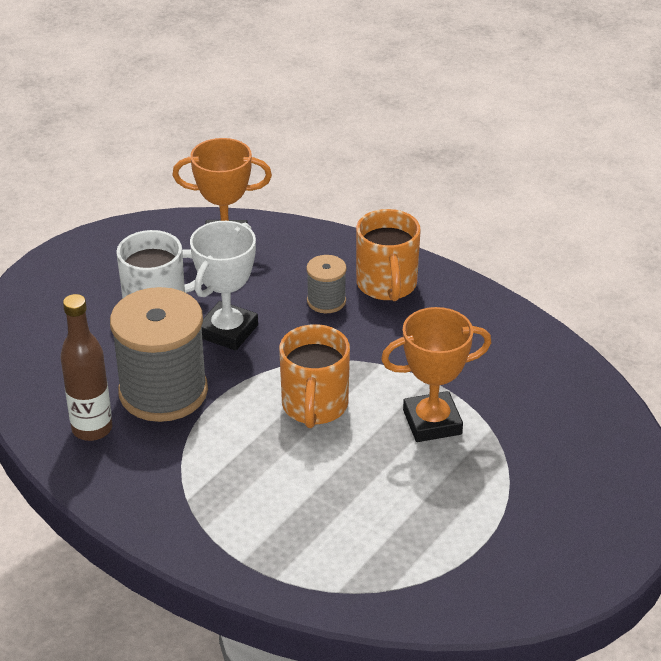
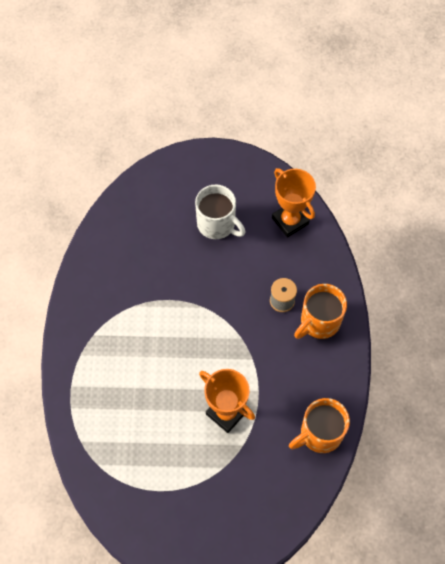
camera: 55 degrees right, 25 degrees up
brown bottle [60,294,112,441] -> none
grey spool [110,287,208,422] -> none
white trophy [190,221,258,351] -> none
orange mug [279,324,350,428] -> orange mug moved to [289,398,350,453]

